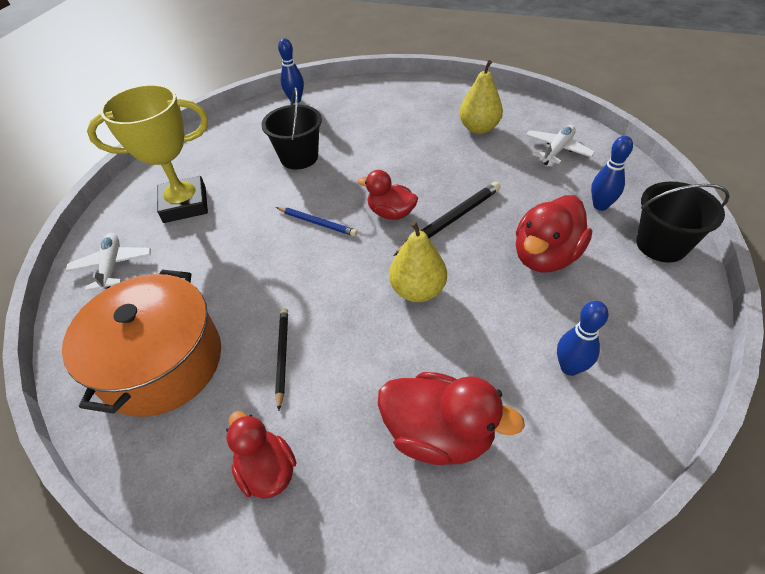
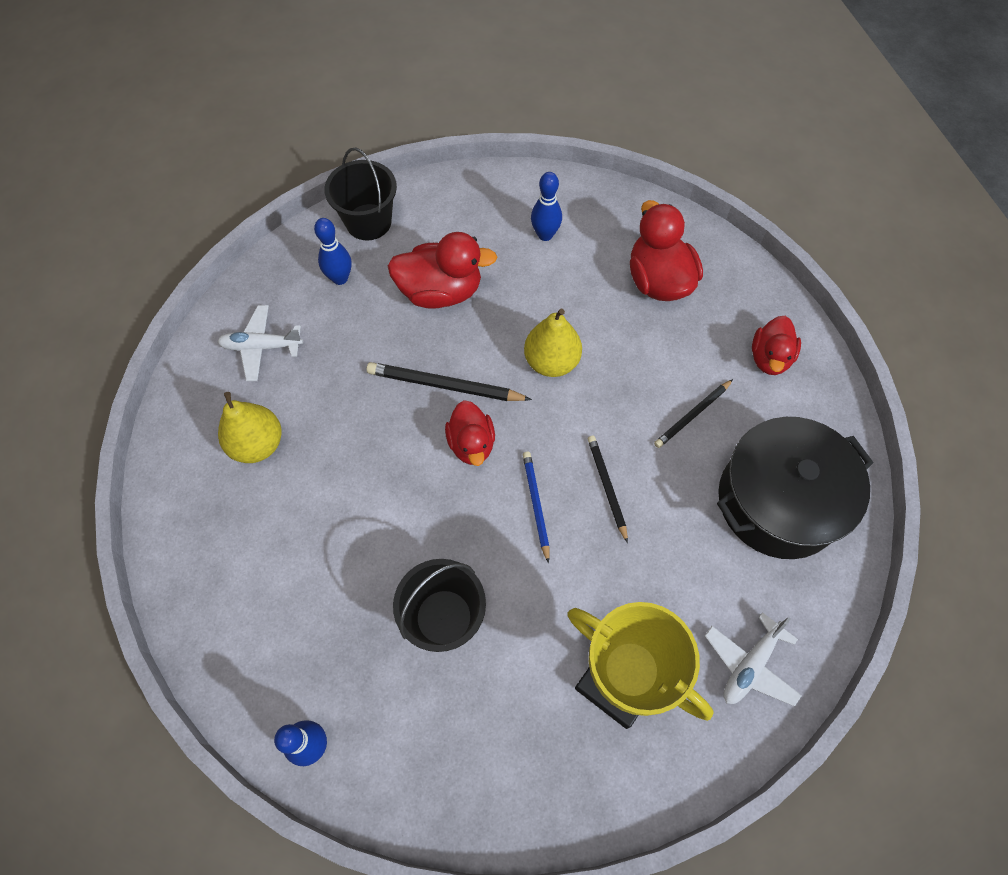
camera: 130 degrees left, 15 degrees up
orange pot [62,269,221,417] -> black pot [717,417,873,559]
none -> black pencil [588,436,628,543]

